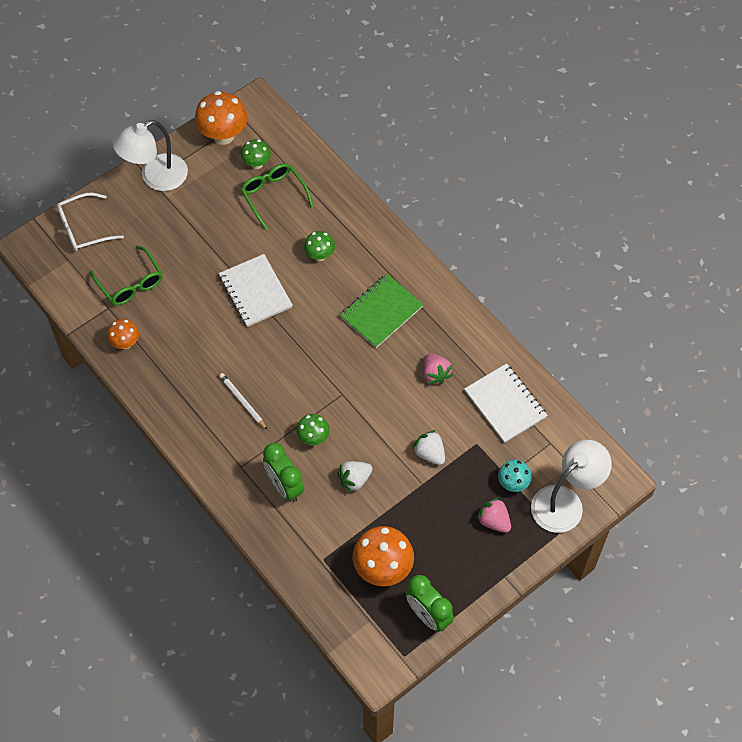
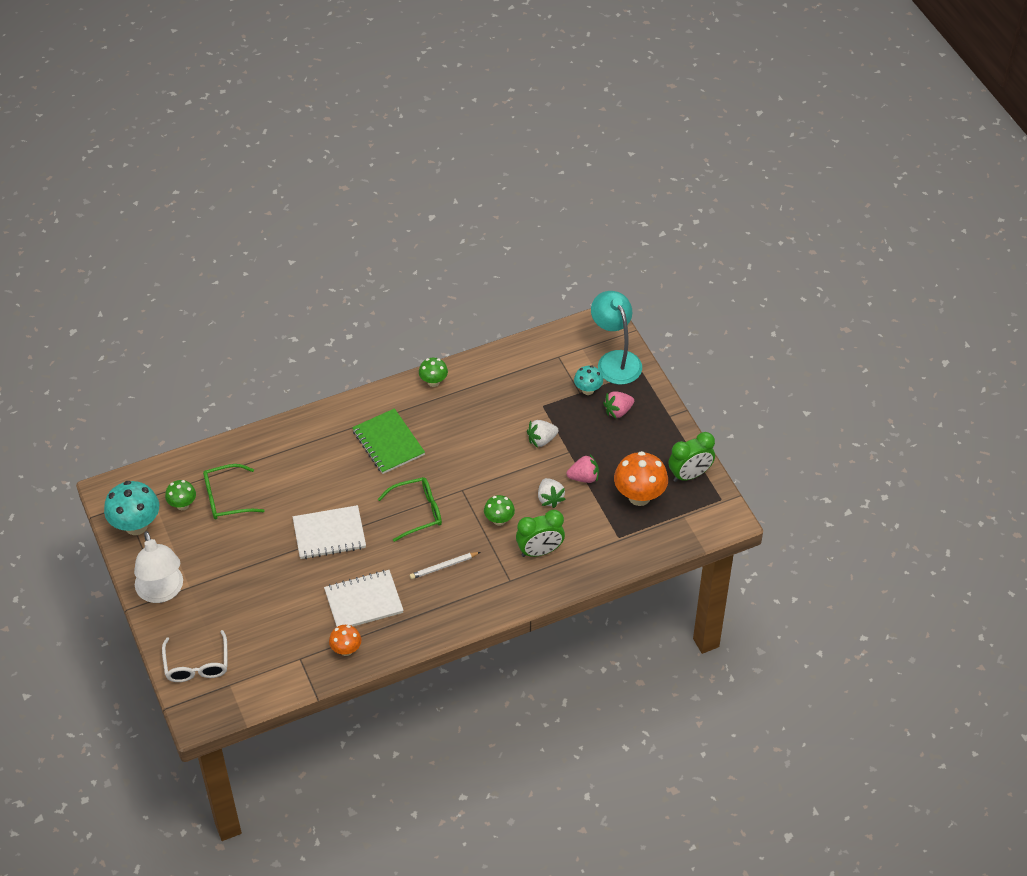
camera: 75 degrees left, 10 degrees down
green glasses [90,245,163,305] -> green glasses moved to [378,477,442,542]
orange mushroom [195,91,248,145] -> turquoise mushroom [104,481,159,535]
green mushroom [304,231,335,261] -> green mushroom moved to [419,358,448,387]
pink strawberry [423,353,453,385] -> pink strawberry moved to [567,455,599,483]
white notebook [464,363,548,443] -> white notebook moved to [324,570,404,627]
white lamp [531,440,612,533] -> turquoise lamp [591,291,642,385]

